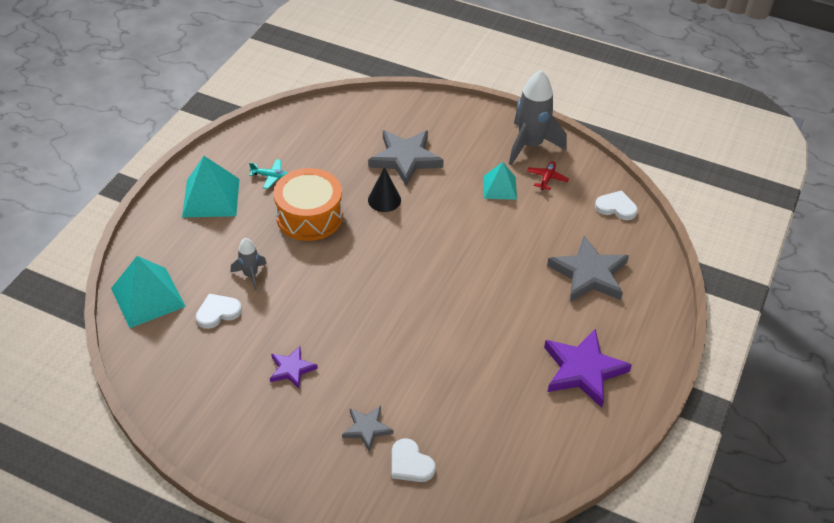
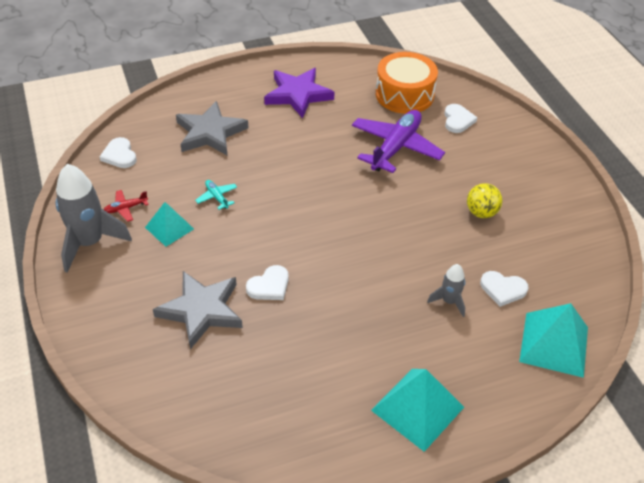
camera: 135 degrees left, 0 degrees up
turquoise plane [249,159,288,189] -> turquoise plane moved to [195,180,237,210]
purple star [270,346,318,389] -> yellow ball [467,183,503,218]
orange drum [274,168,343,241] -> orange drum moved to [376,52,438,114]
grey star [342,406,393,452] -> none
black cone [368,167,401,212] -> white heart [246,265,289,300]
none -> purple plane [352,110,445,173]

